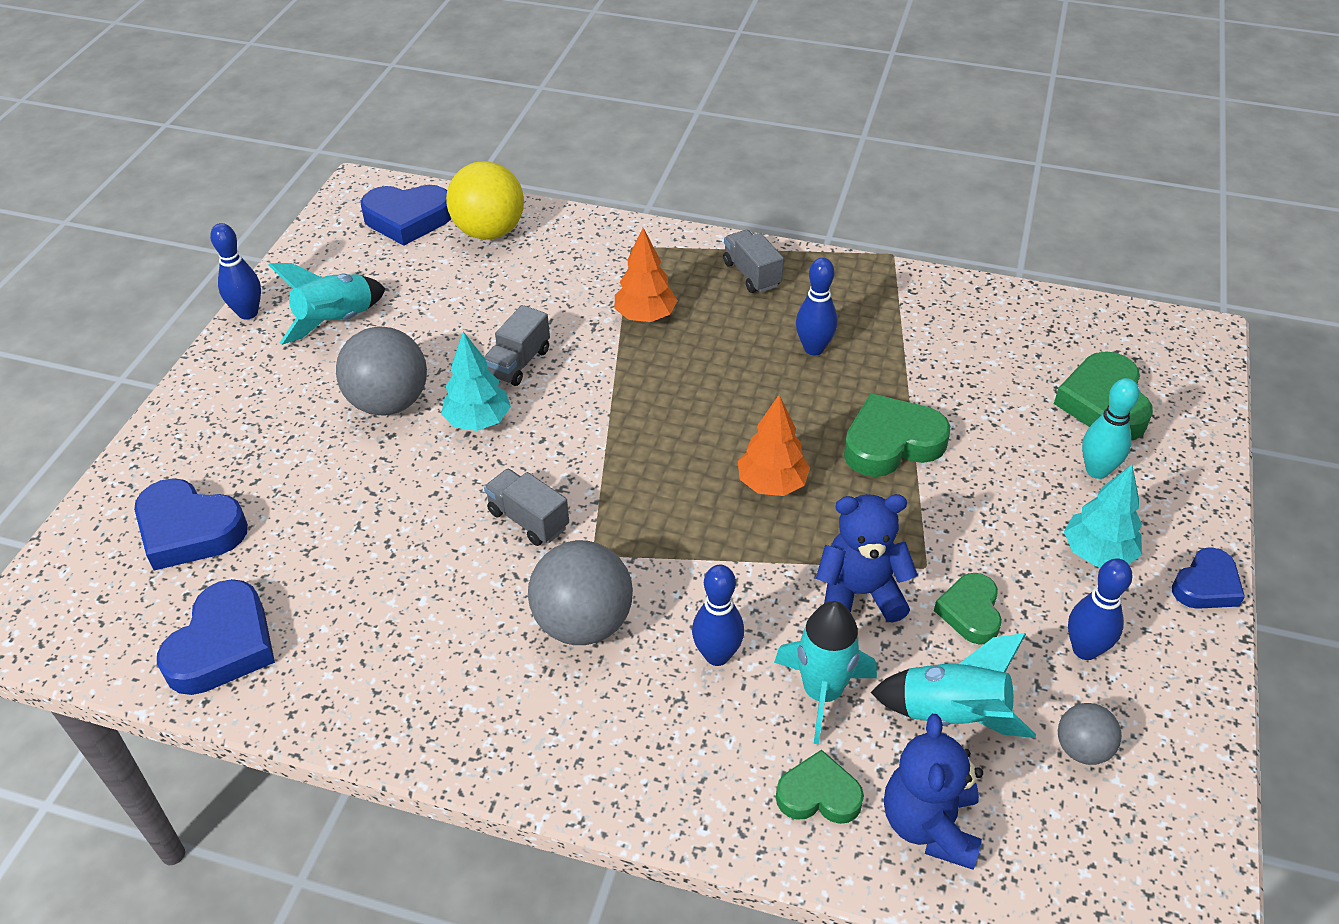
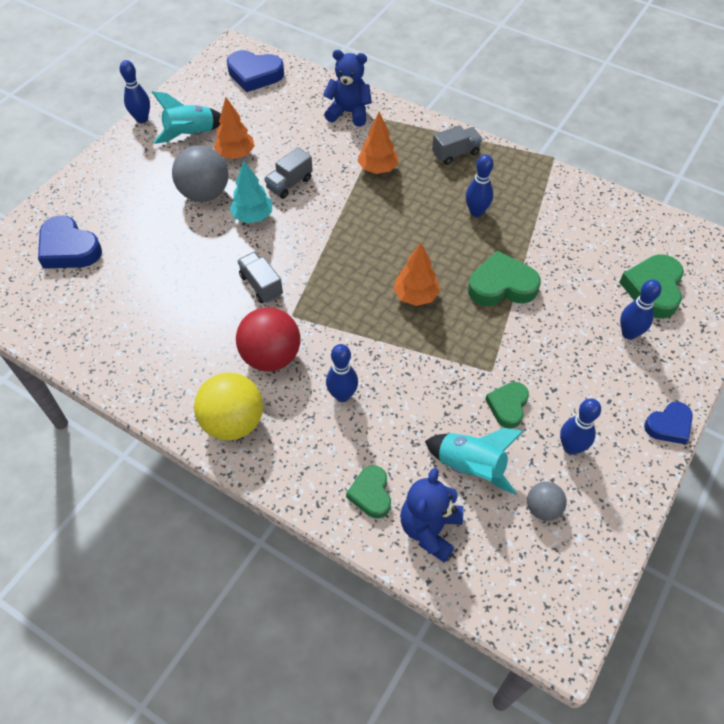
camera: 15 degrees right, 10 degrees up
blue heart [157,579,275,695] -> none
yellow ball [446,161,524,240] -> yellow ball moved to [194,372,263,441]
grey ball [528,540,633,645] -> red ball [236,307,300,372]
grey truck [723,230,784,293] -> grey truck turned 75 degrees clockwise [432,125,482,165]
turquoise rocket [774,601,877,744] -> none
green heart [776,749,864,824] -> green heart turned 120 degrees counterclockwise [346,465,391,518]
blue teddy bear [816,494,918,623] -> blue teddy bear moved to [323,50,372,127]
turquoise tree [1064,465,1142,567] -> none
turquoise bowling pin [1082,378,1140,479] -> blue bowling pin [620,279,661,340]
none -> orange tree [214,98,255,159]

